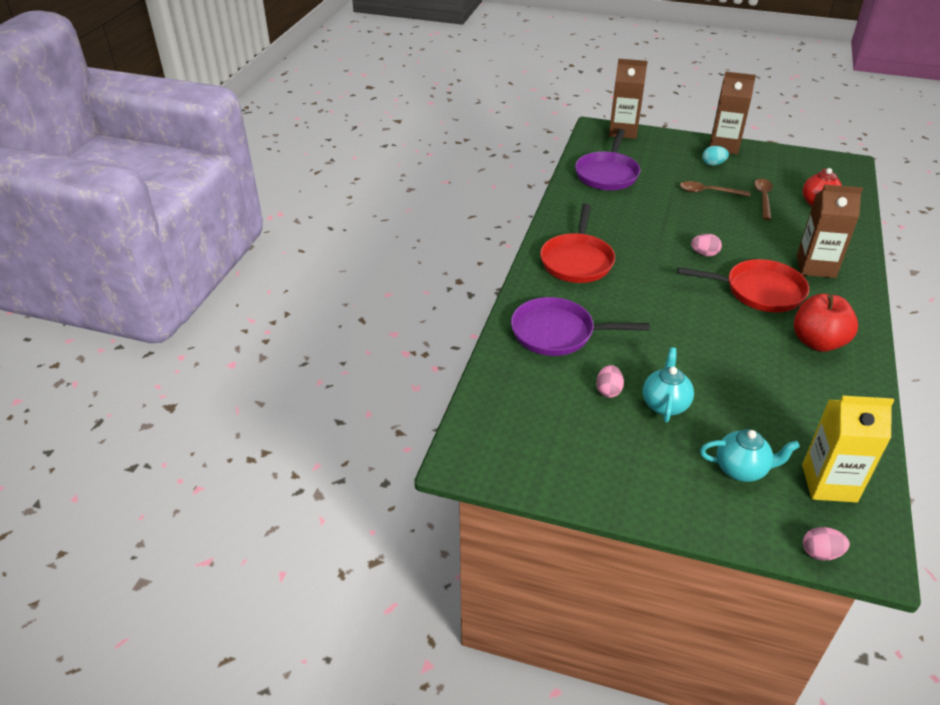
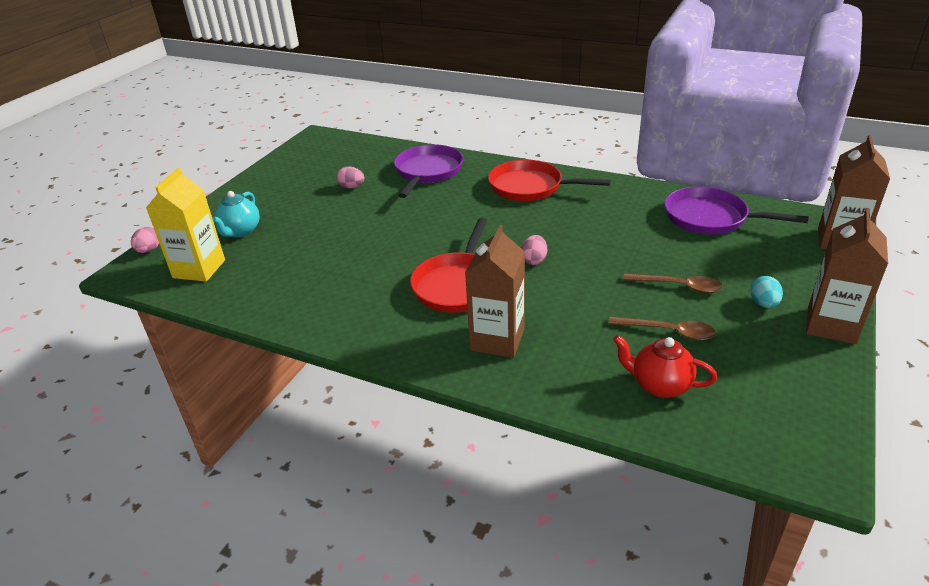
camera: 100 degrees right, 5 degrees down
turquoise teapot [643,347,694,423] -> none
brown spoon [680,181,750,197] -> brown spoon turned 90 degrees clockwise [623,273,723,293]
red apple [794,294,858,352] -> none

